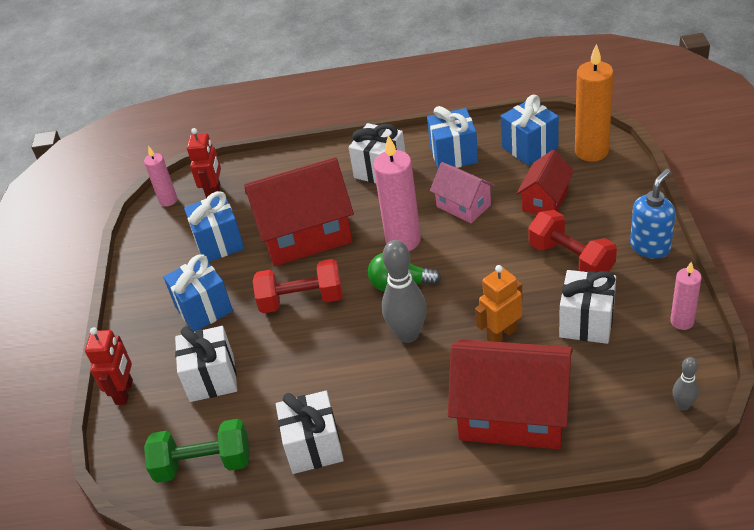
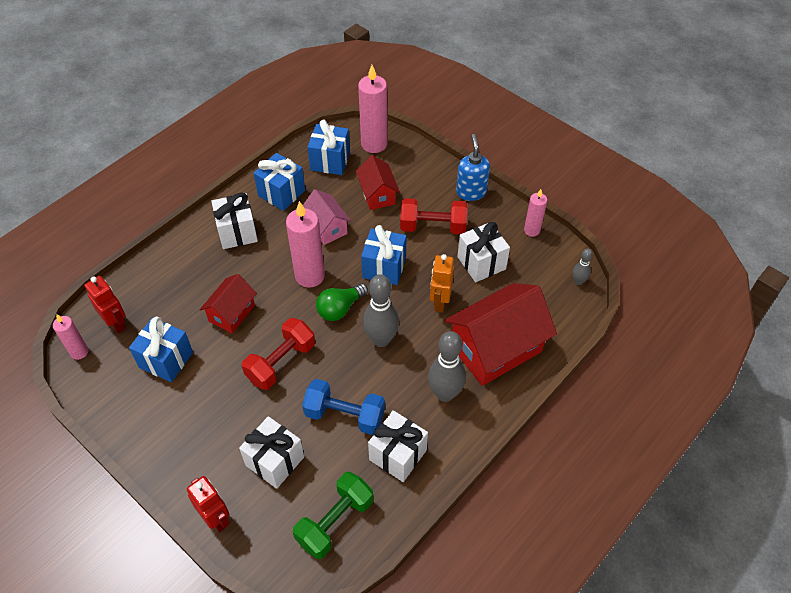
camera: 50 degrees left, 10 degrees up
blue gift [163,254,233,332] -> blue gift moved to [361,225,406,285]
red house [244,157,354,266] -> red house [200,274,257,333], size x0.54
pink house [430,162,495,223] -> pink house turned 60 degrees clockwise [303,189,351,245]
orange candle [575,44,614,162] -> pink candle [358,65,388,153]
none -> blue dumbbell [302,379,385,435]
none -> grey bowling pin [428,331,466,402]

